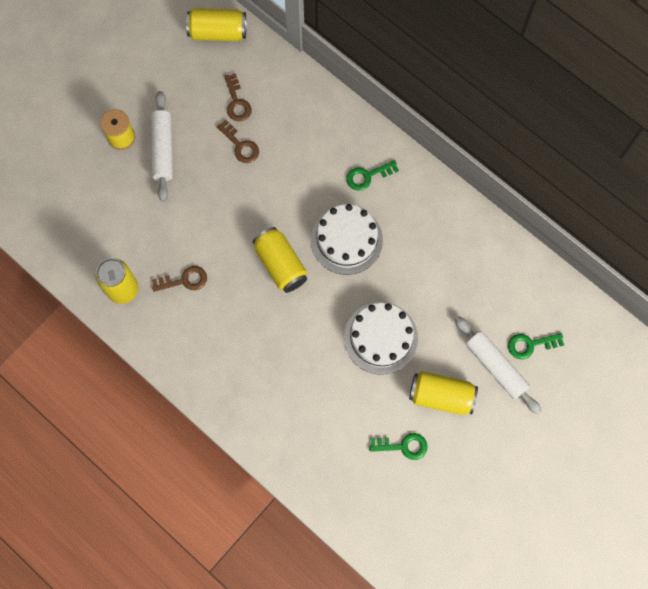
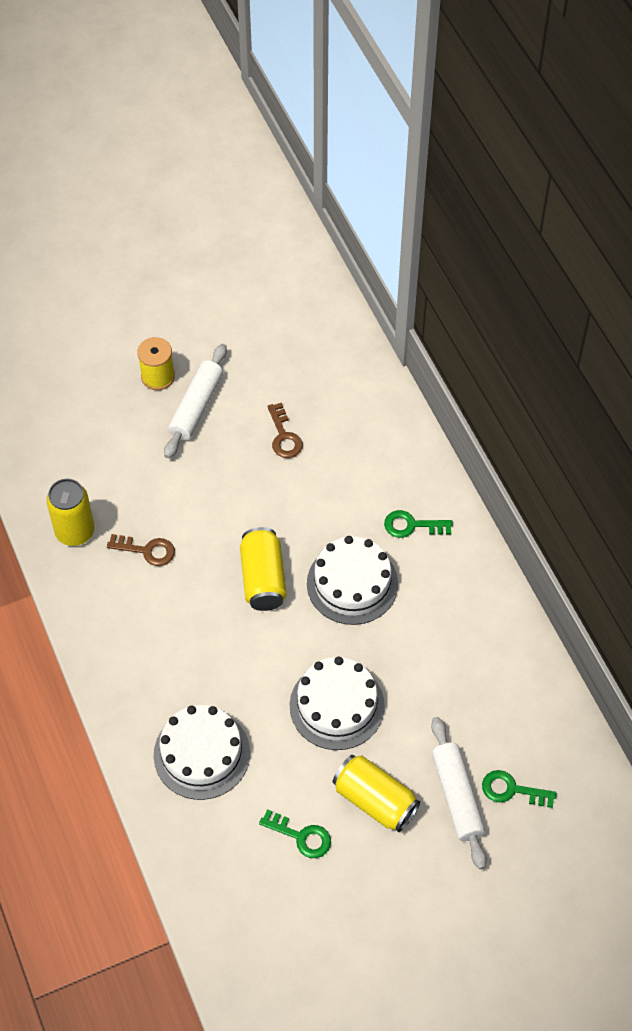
camera: 25 degrees right, 15 degrees down
yellow can [186,8,246,41] -> none
brown key [224,73,251,121] -> none
none -> white cake [154,705,250,800]

